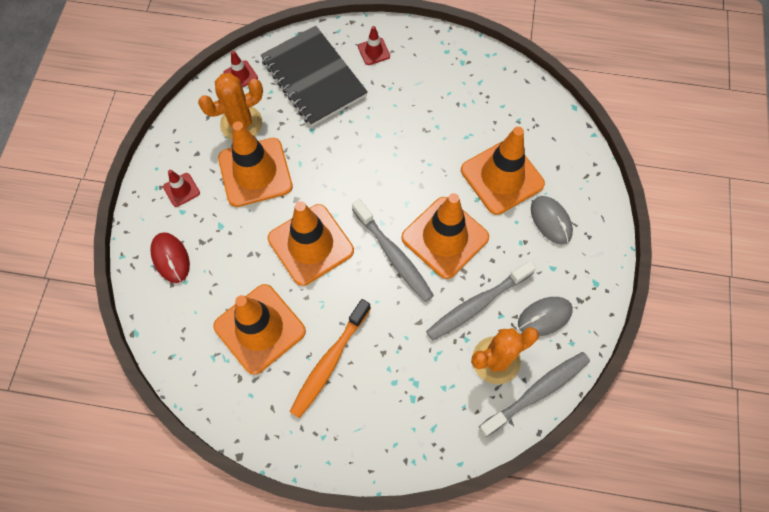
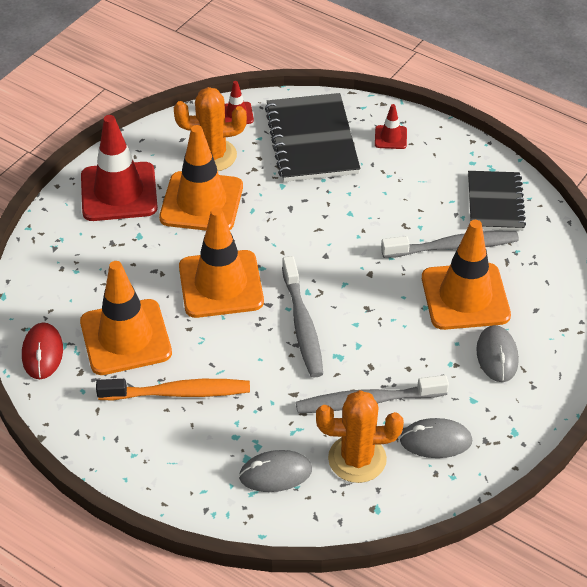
camera: 25 degrees right, 20 degrees down
red mouse [150,232,190,283] -> red mouse moved to [22,322,63,379]
red traffic cone [163,170,200,207] -> red traffic cone [81,115,158,221], size x2.24
orange toothbrush [290,299,371,418] -> orange toothbrush turned 150 degrees counterclockwise [96,379,250,401]
orange traffic cone [401,193,489,279] -> none
grey toothbrush [479,352,590,437] -> grey toothbrush moved to [381,231,519,258]
none -> grey mouse [239,450,312,492]
none -> black notebook [468,171,526,231]

